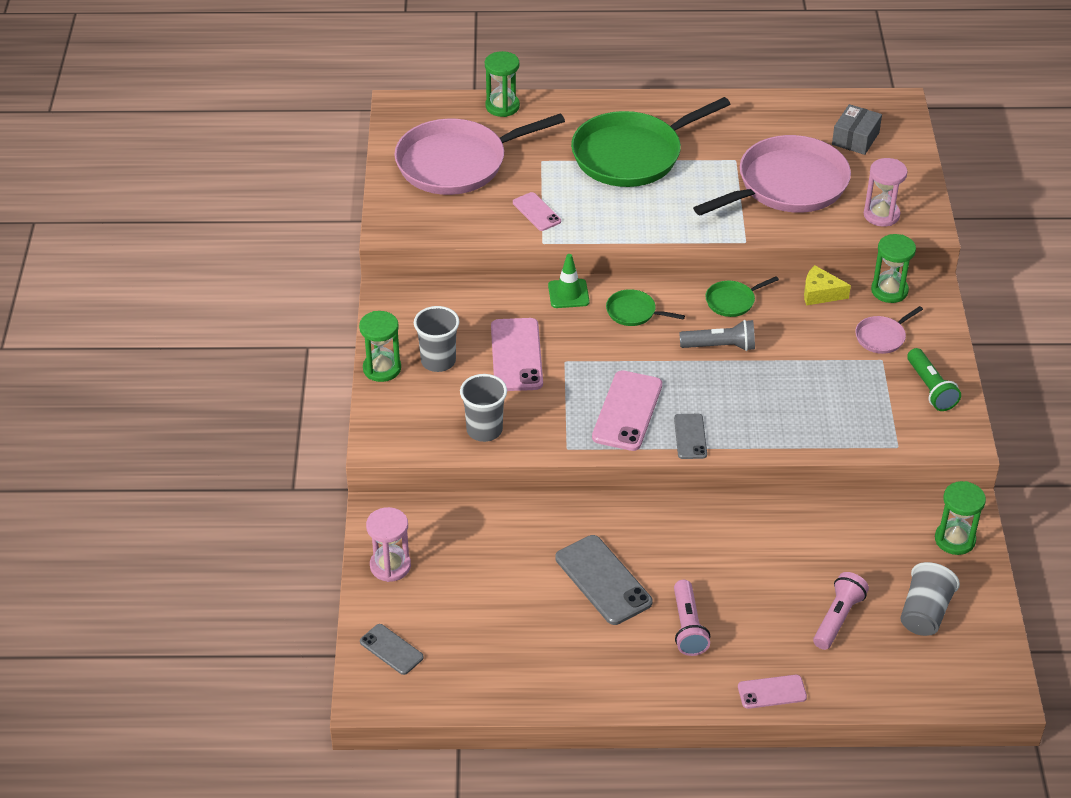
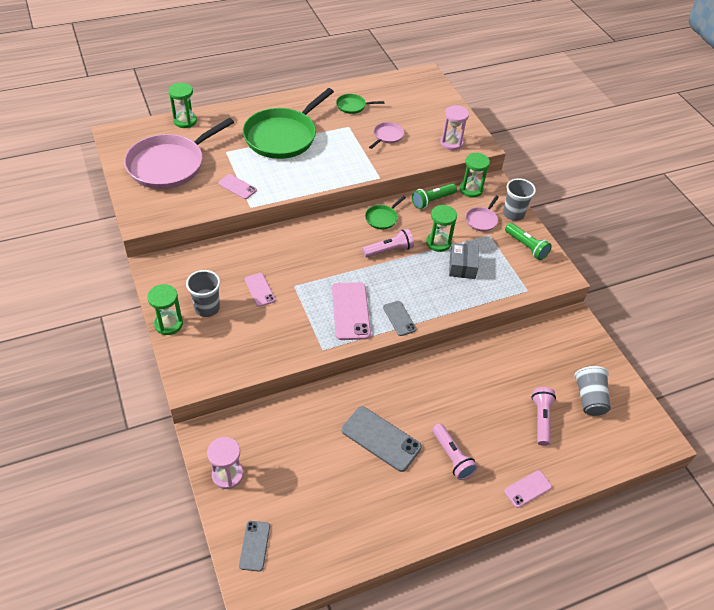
camera: 25 degrees left, 5 degrees up
grey phone [360,624,424,675] -> grey phone turned 75 degrees clockwise [239,521,270,571]
grey cup [460,374,507,442] -> grey cup moved to [503,178,536,221]
pink phone [491,318,543,391] -> pink phone [245,273,275,307], size x0.58
green traffic cone [548,254,590,308] -> none
green pan [606,289,685,326] -> green pan moved to [336,94,384,114]
grey flashlight [679,320,755,351] -> pink flashlight [362,229,414,258]
pink pan [693,135,851,216] -> pink pan [369,122,404,149], size x0.43
yellow cheese [804,265,851,306] -> green flashlight [412,183,457,209]
grey box [832,104,882,155] -> grey box moved to [449,243,479,279]
green hourglass [935,481,986,555] -> green hourglass moved to [426,205,457,252]

